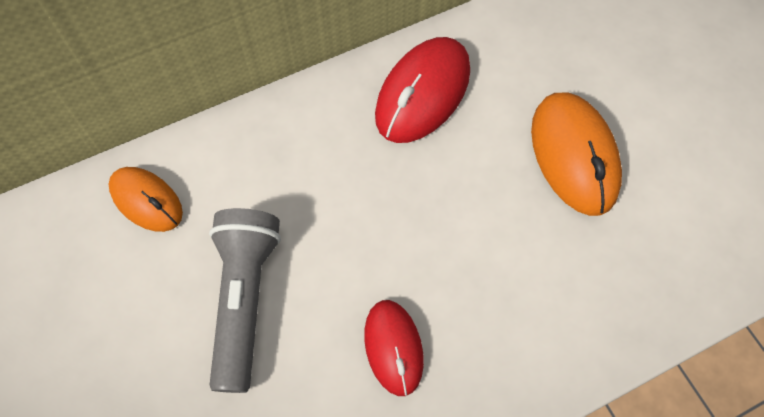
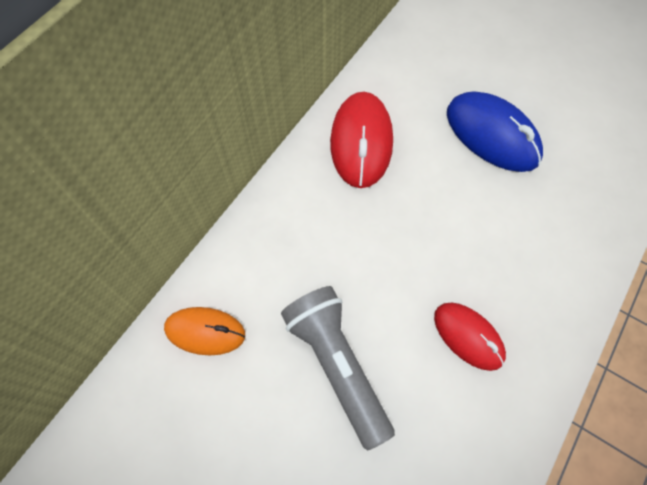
camera: 30 degrees left, 0 degrees up
orange mouse [531,93,622,216] -> blue mouse [447,91,543,172]

